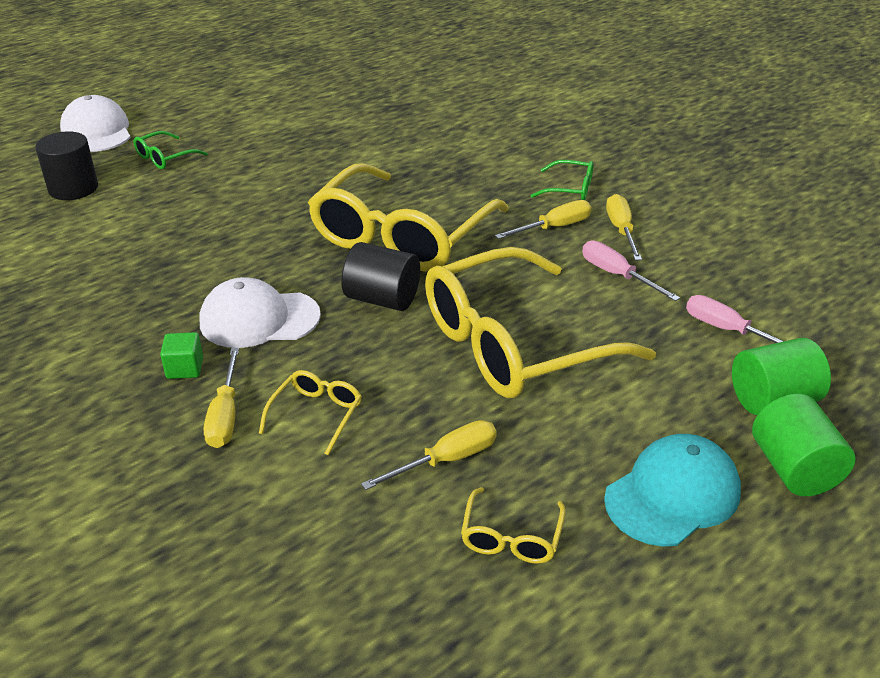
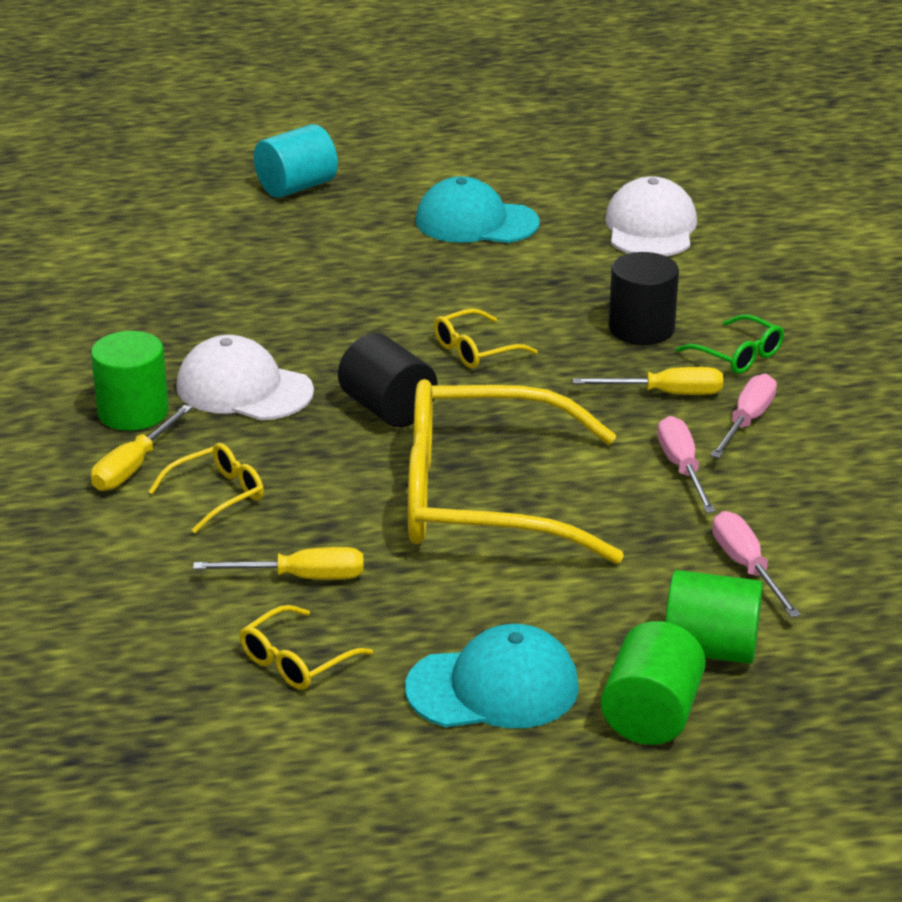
camera: 30 degrees right, 5 degrees down
black cylinder [35,131,98,200] -> black cylinder moved to [609,252,679,345]
white cap [60,95,131,152] -> white cap moved to [605,176,697,256]
green glasses [133,131,208,169] -> turquoise cylinder [254,124,338,198]
green cube [160,332,203,379] -> green cylinder [91,331,169,431]
yellow glasses [308,163,509,272] -> yellow glasses [434,309,538,369], size x0.40
yellow screwdriver [606,194,642,260] -> pink screwdriver [711,374,777,458]
none -> turquoise cap [415,176,540,243]

